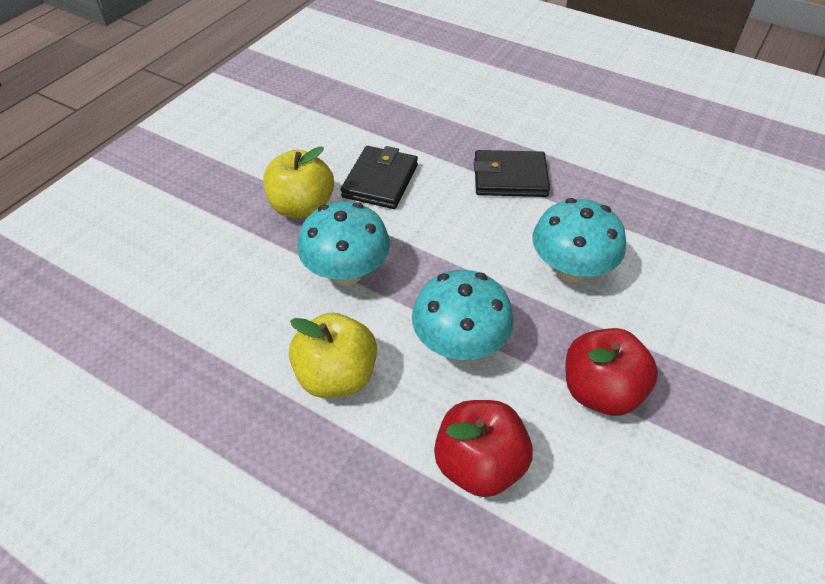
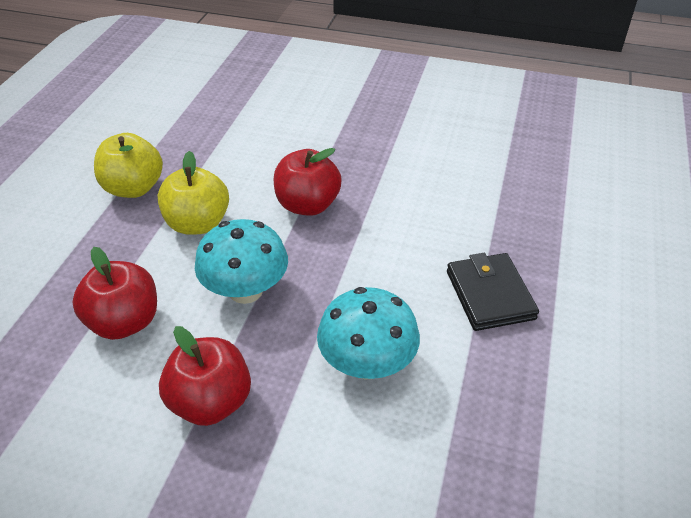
camera: 75 degrees right, 5 degrees down
yellow apple [263,146,334,218] -> yellow apple moved to [94,133,163,198]
turquoise mushroom [298,201,390,285] -> red apple [274,148,342,216]
black wallet [341,146,418,209] -> none

